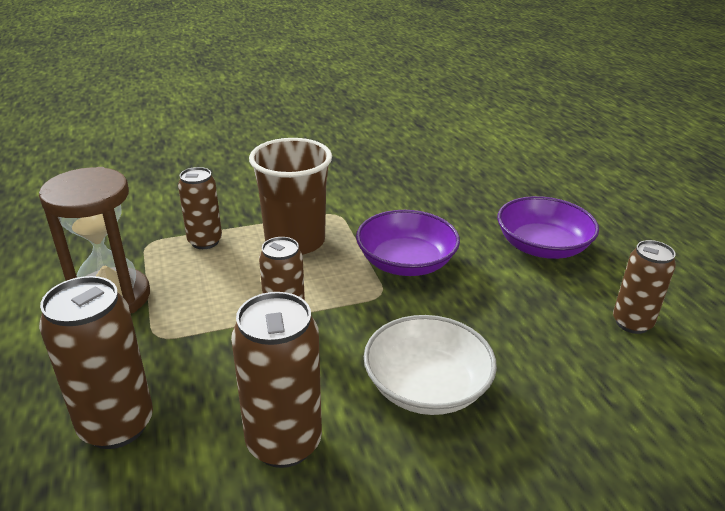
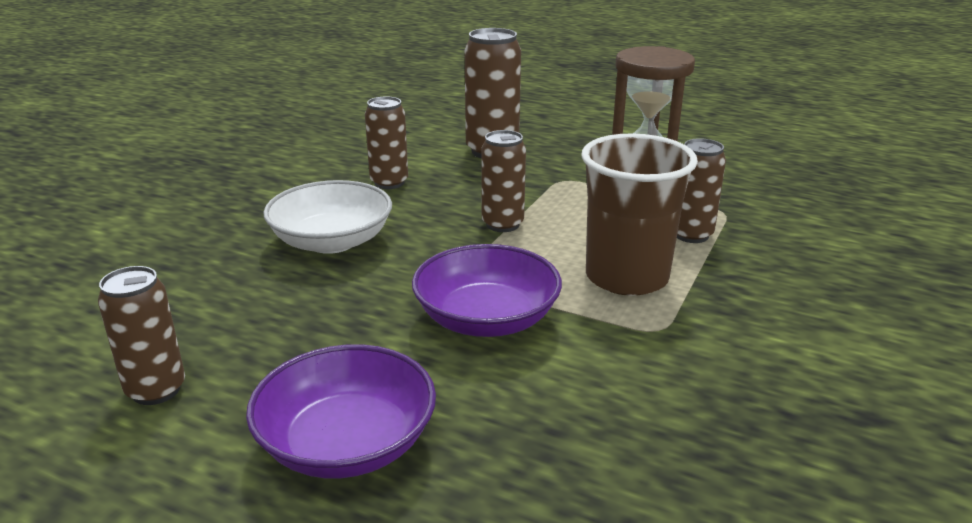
camera: 135 degrees right, 5 degrees down
brown can [231,292,322,468] -> brown can [365,97,408,189], size x0.66

